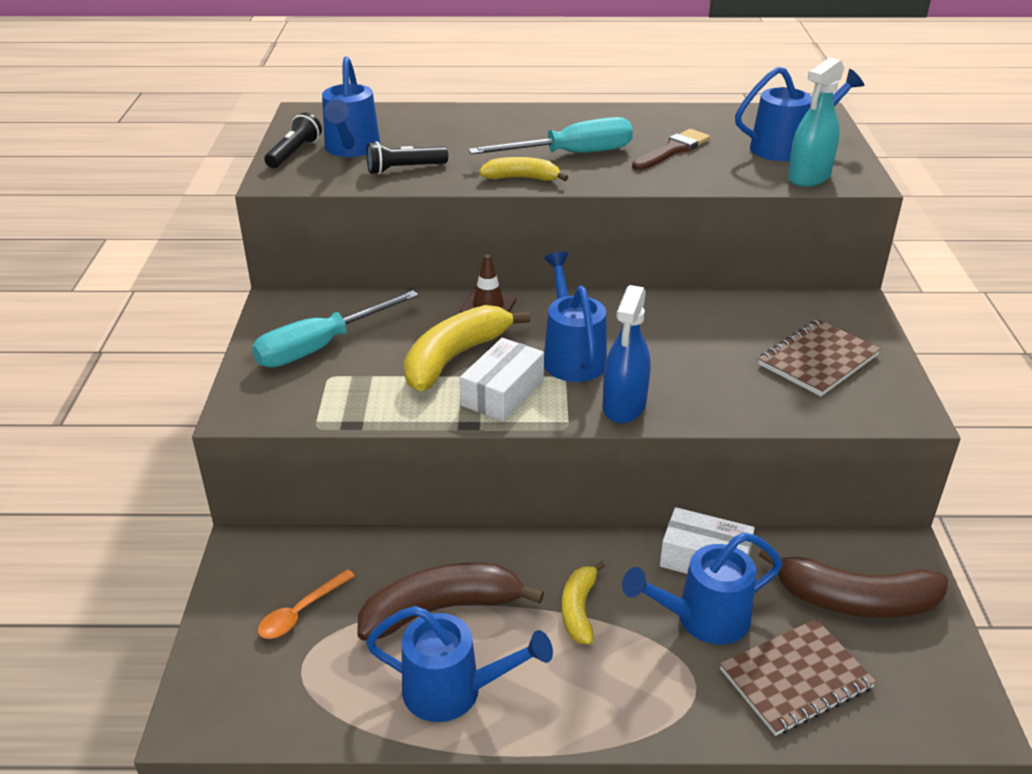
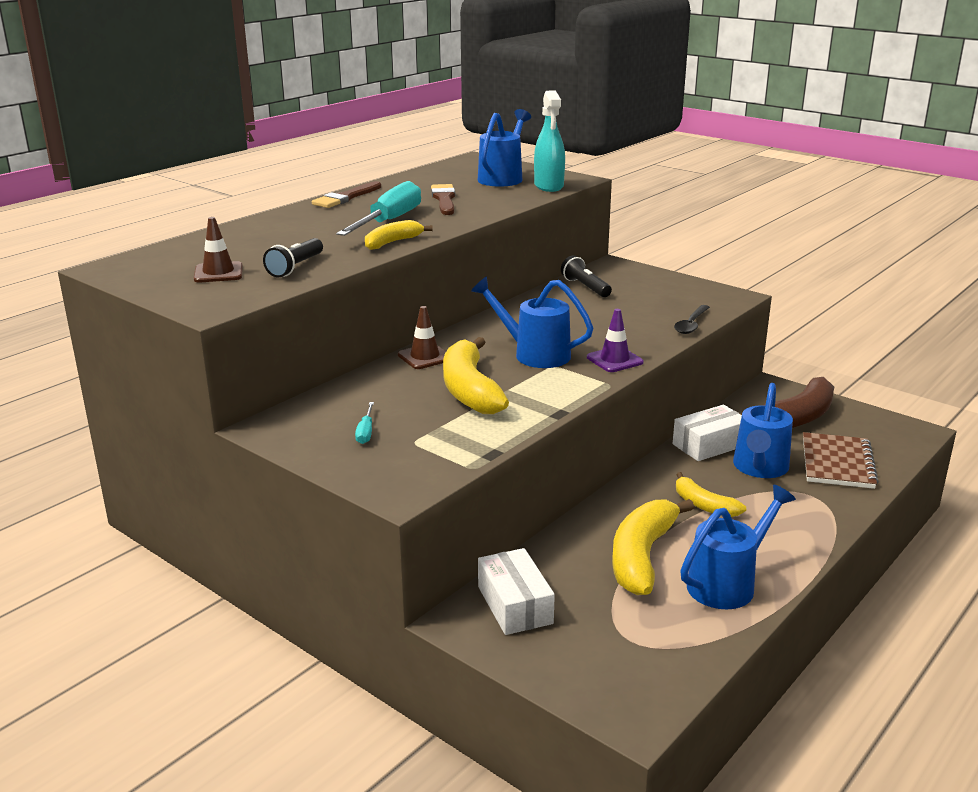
camera: 50 degrees left, 10 degrees down
turquoise screwdriver [252,290,419,367] -> turquoise screwdriver [355,402,374,444], size x0.42
orange spoon [258,569,355,639] -> none
black flashlight [264,112,322,168] -> black flashlight moved to [561,255,612,297]
blue watering can [322,56,380,157] -> brown traffic cone [194,217,243,282]
brown banana [357,562,544,641] -> yellow banana [612,499,694,595]
white box [460,338,544,422] -> white box moved to [478,548,555,635]
blue spray bottle [603,285,650,423] -> purple traffic cone [587,309,644,372]
brown notebook [758,319,881,396] -> none
none -> brown brush [312,181,381,208]
none -> black spoon [674,305,710,334]

